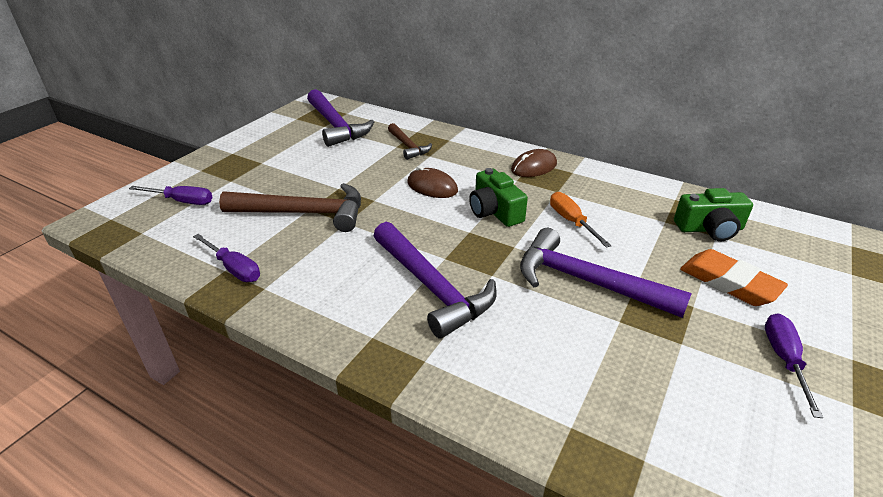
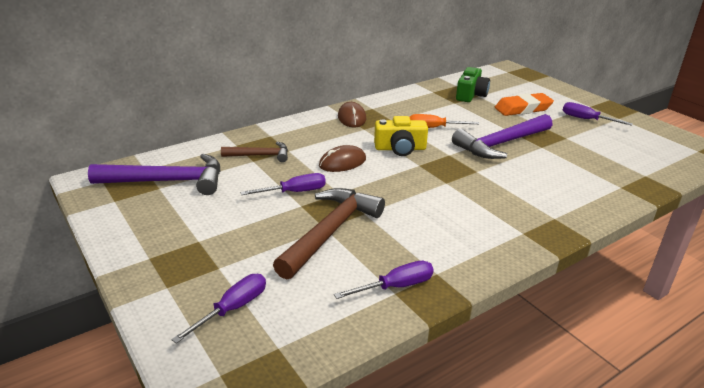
camera: 65 degrees left, 5 degrees down
purple hammer [374,222,497,339] -> none
green camera [469,168,528,227] -> yellow camera [374,116,428,156]
none -> purple screwdriver [240,173,326,195]

